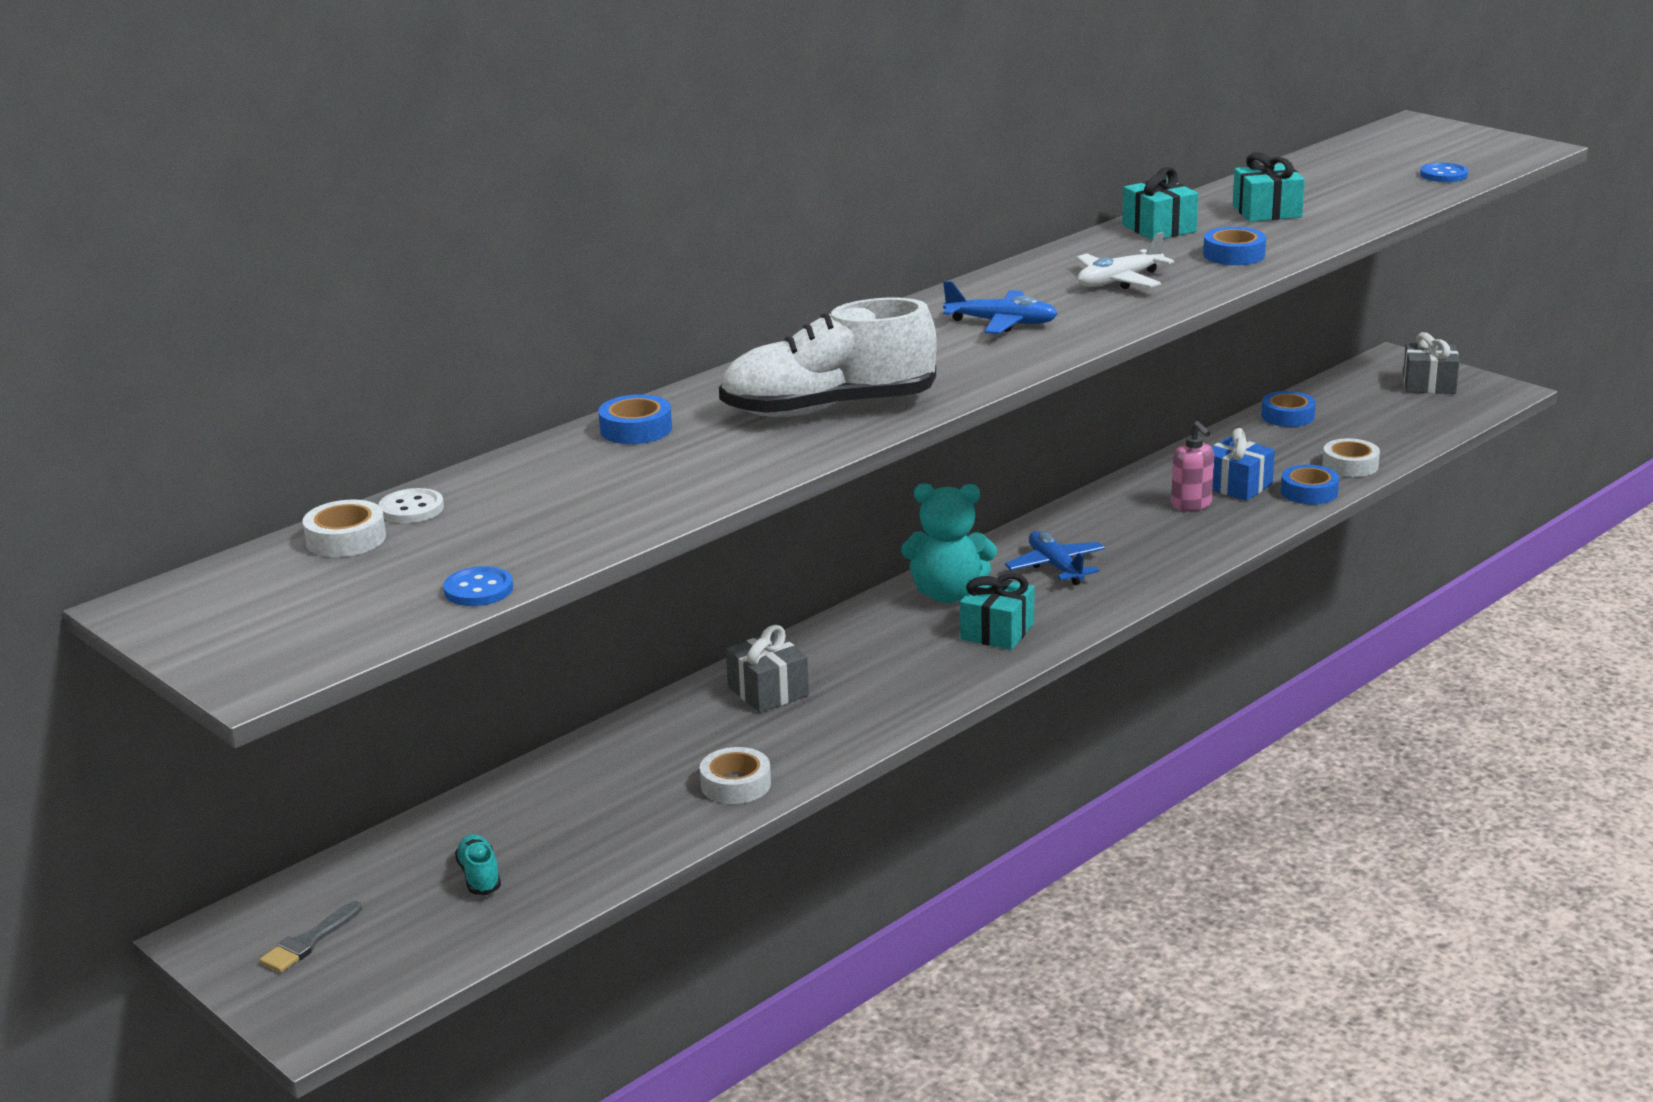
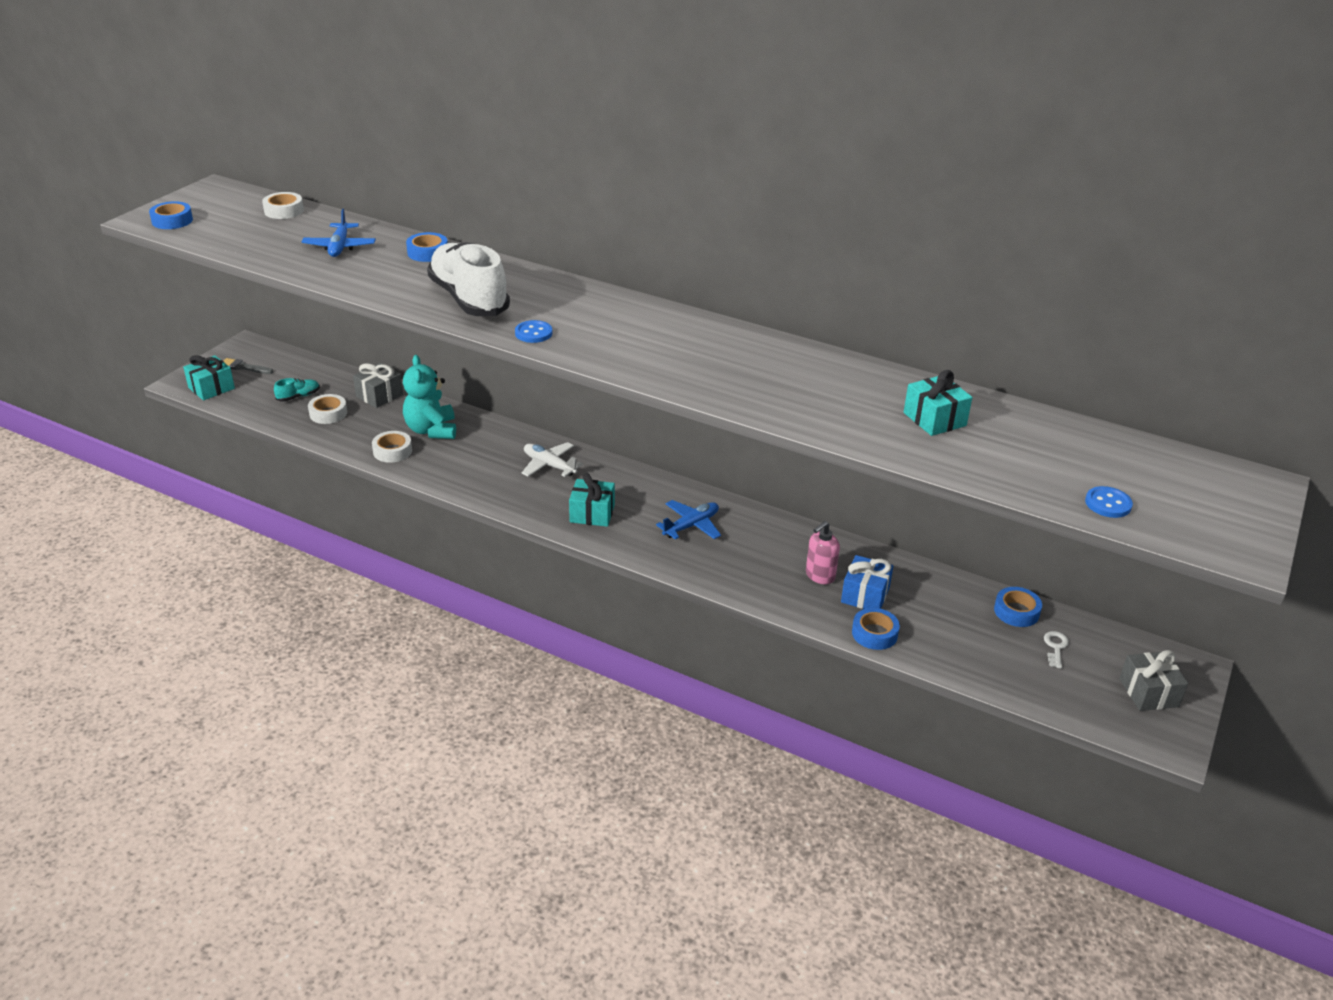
camera: 70 degrees right, 10 degrees up
white button [379,488,444,523] -> none
blue button [443,566,513,606] -> blue button moved to [515,320,552,343]
grey gift [726,625,809,713] -> grey gift moved to [353,363,403,408]
turquoise teddy bear [901,483,997,603] -> turquoise teddy bear moved to [403,355,456,439]
blue plane [943,281,1058,334] -> blue plane moved to [301,209,376,257]
white plane [1076,232,1174,289] -> white plane moved to [522,442,583,477]
turquoise gift [1122,167,1198,240] -> turquoise gift moved to [183,355,235,400]
blue tape [1203,227,1266,265] -> blue tape moved to [149,201,193,229]
white tape [1323,438,1380,477] -> white tape moved to [308,394,347,424]
none -> white key [1044,631,1069,668]

